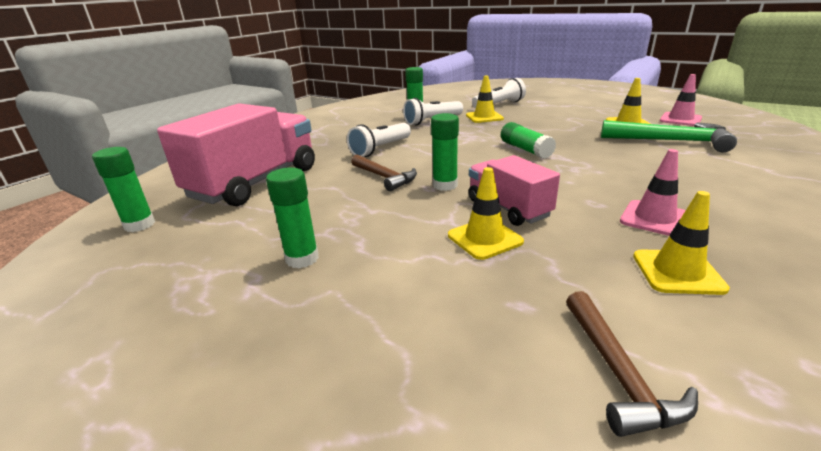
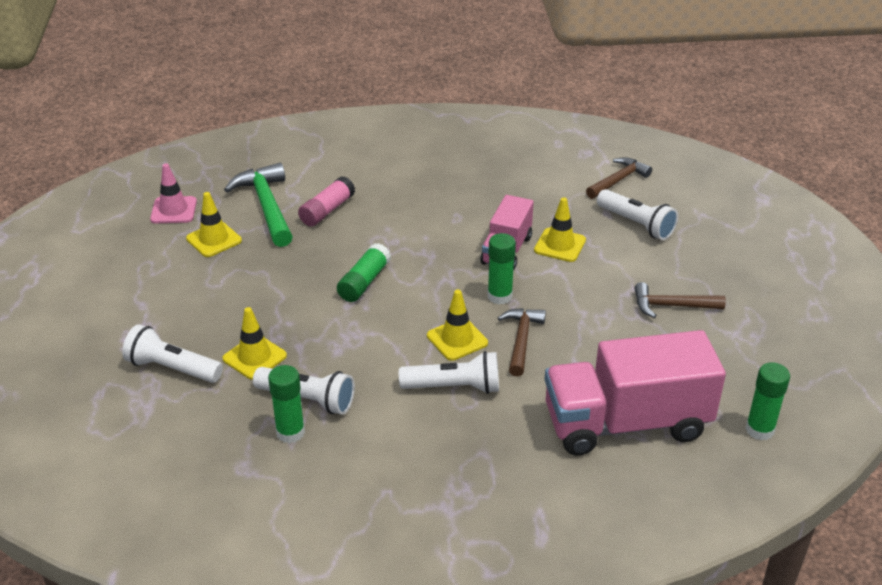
camera: 130 degrees left, 10 degrees up
green glue stick [266,168,319,268] -> brown hammer [634,282,726,318]
pink traffic cone [620,149,686,236] -> none
yellow traffic cone [633,191,730,295] -> yellow traffic cone moved to [427,290,488,361]
none -> pink glue stick [298,176,355,226]
none -> white flashlight [597,189,678,240]

